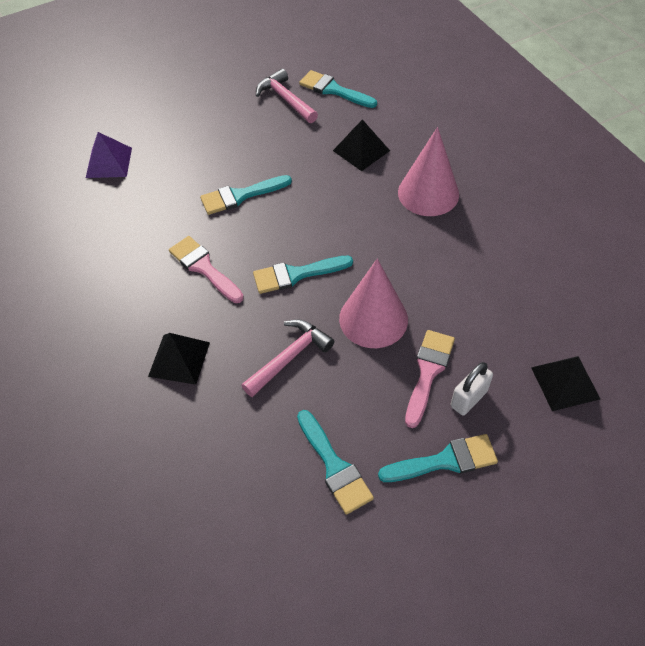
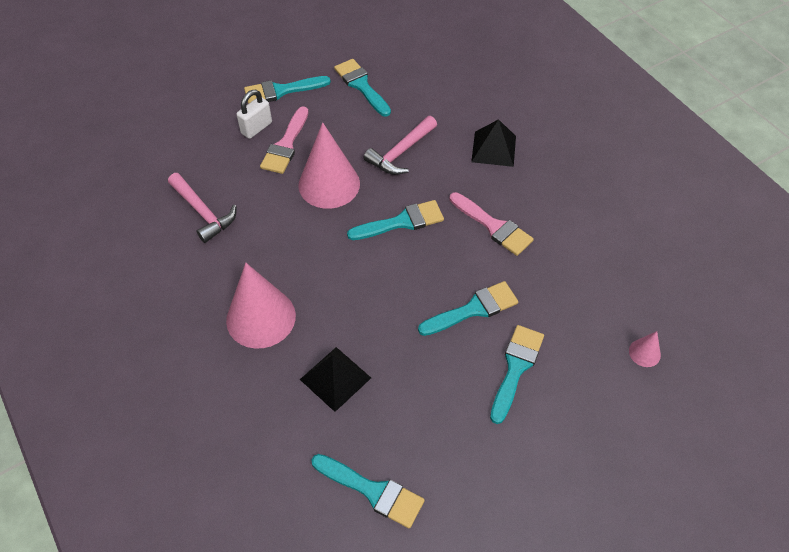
camera: 175 degrees right, 0 degrees up
purple pyramid [86,132,132,178] -> pink cone [629,331,661,367]
pink hammer [256,69,318,123] -> pink hammer moved to [168,173,236,243]
black pyramid [531,356,600,411] -> none
none -> turquoise brush [490,325,544,424]

